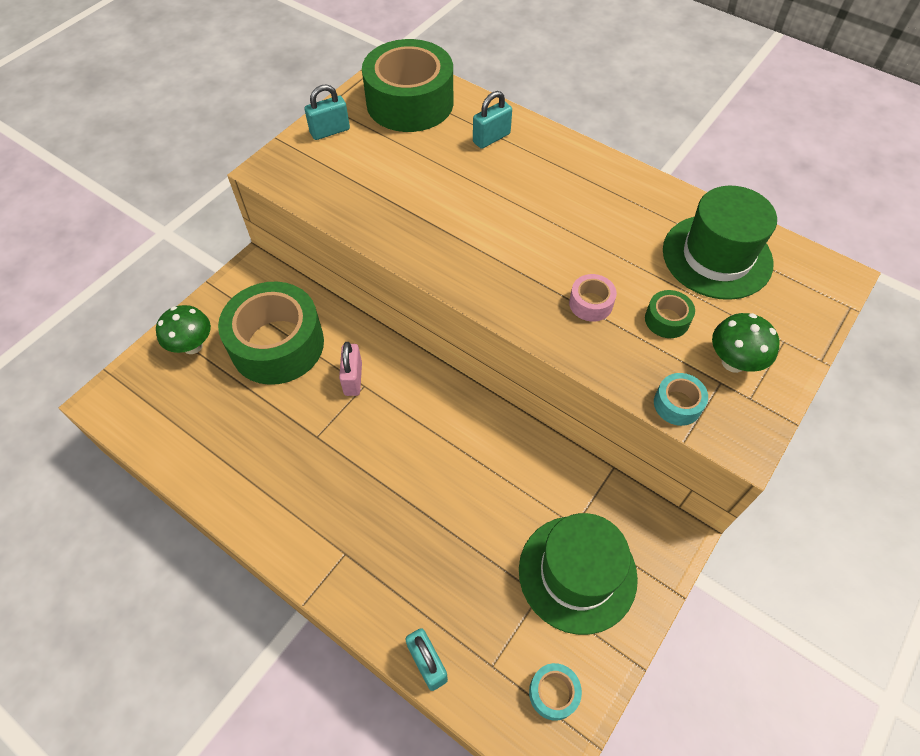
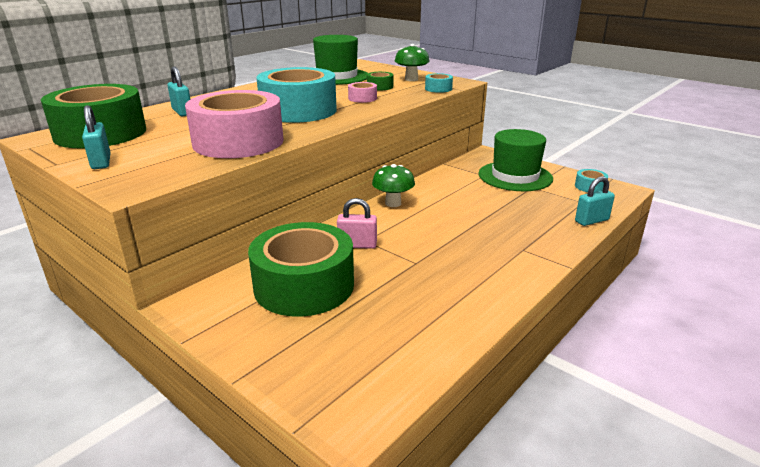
camera: 85 degrees left, 30 degrees down
green mushroom [156,305,211,354] -> green mushroom moved to [372,164,415,207]
none -> pink tape [185,90,284,158]
none -> turquoise tape [256,67,337,123]

